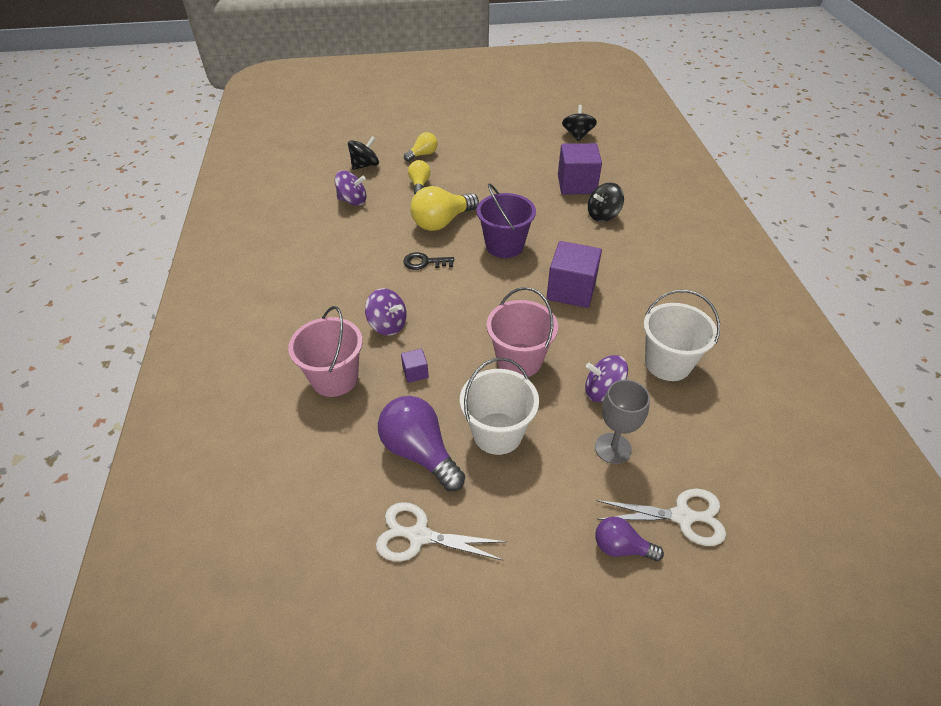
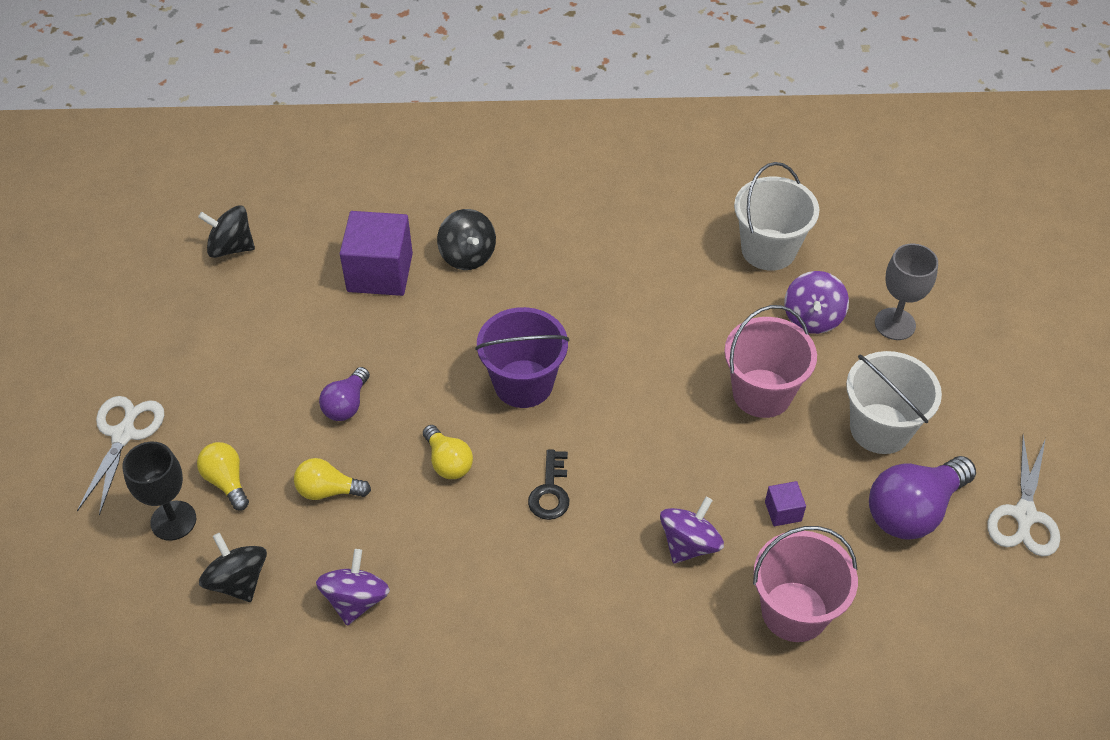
camera: 85 degrees left, 5 degrees up
yellow light bulb [410,186,479,231] -> yellow light bulb [423,425,473,479], size x0.57
purple cube [546,241,602,308] -> none
purple light bulb [595,517,664,561] -> purple light bulb moved to [319,367,370,421]
white scissors [596,489,726,546] -> white scissors moved to [77,396,164,516]
none -> black goblet [122,442,196,541]

